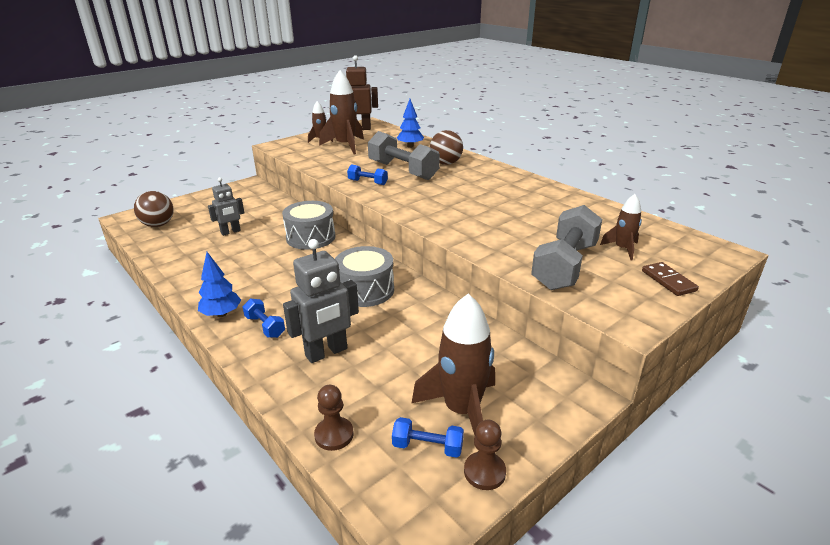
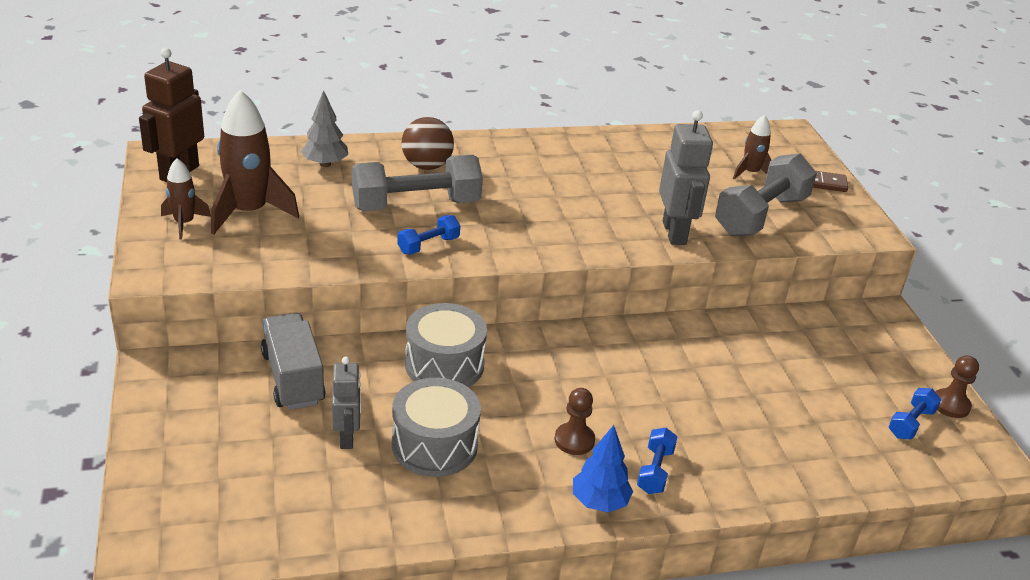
camera: 65 degrees left, 5 degrees up
brown ball [134,191,174,227] -> none
blue dumbbell [243,298,285,338] -> blue dumbbell turned 60 degrees counterclockwise [637,428,678,494]
grey robot [283,239,359,363] -> grey robot moved to [659,110,713,245]
brown pawn [314,385,354,451] -> brown pawn moved to [554,388,595,455]
grey drum [335,246,394,307] -> grey drum moved to [392,378,481,477]
blue tree [397,99,424,148] -> grey tree [301,90,348,167]
brown rocket [412,293,495,435] -> none
grey dumbbell [531,205,602,290] -> grey dumbbell turned 75 degrees clockwise [715,153,817,236]
none -> grey truck [261,313,326,410]

